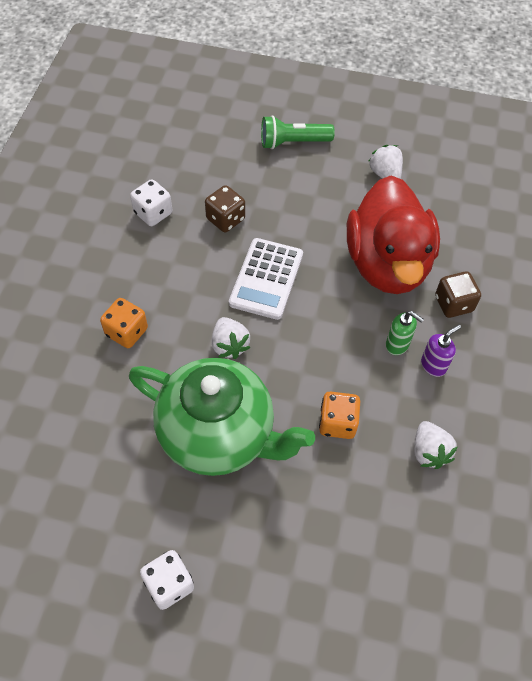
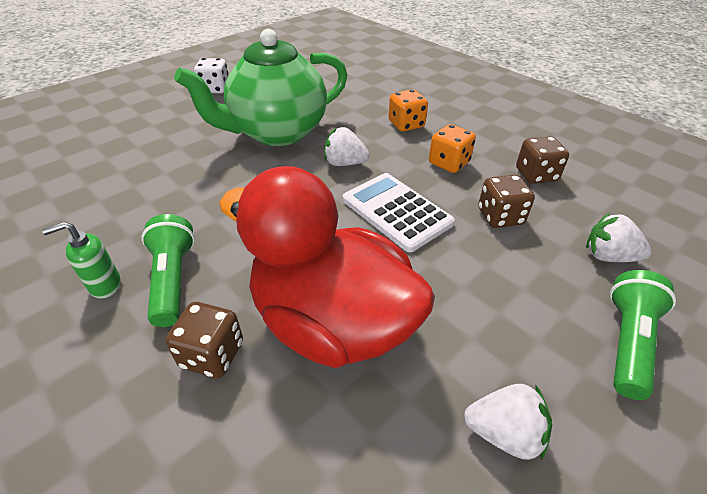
camera: 125 degrees right, 15 degrees down
white dice [130,179,172,226] -> brown dice [516,136,569,184]
orange dice [319,391,360,439] -> orange dice moved to [429,124,476,173]
green soap dispenser [386,311,424,355] -> green soap dispenser moved to [42,222,121,299]
white strawberry [414,421,458,469] -> white strawberry moved to [586,213,652,262]
purple soap dispenser [421,325,461,377] -> green flashlight [141,214,195,327]

